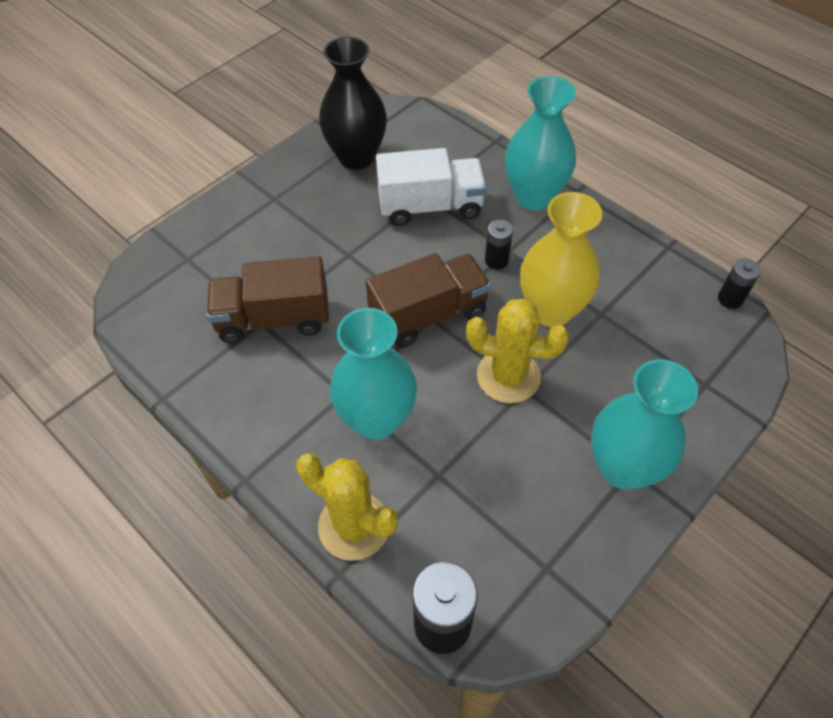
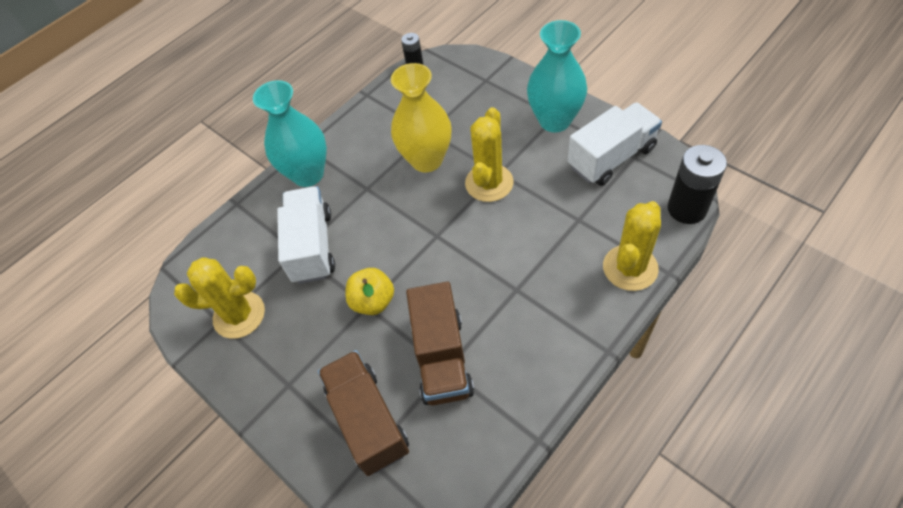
camera: 85 degrees left, 0 degrees up
black vase [319,37,387,170] -> yellow cactus [174,257,265,339]
turquoise vase [330,308,417,440] -> none
brown truck [366,253,491,348] -> brown truck moved to [318,350,409,476]
black battery [485,220,513,269] -> none
none -> yellow apple [346,268,394,315]
none -> white truck [568,103,662,186]

